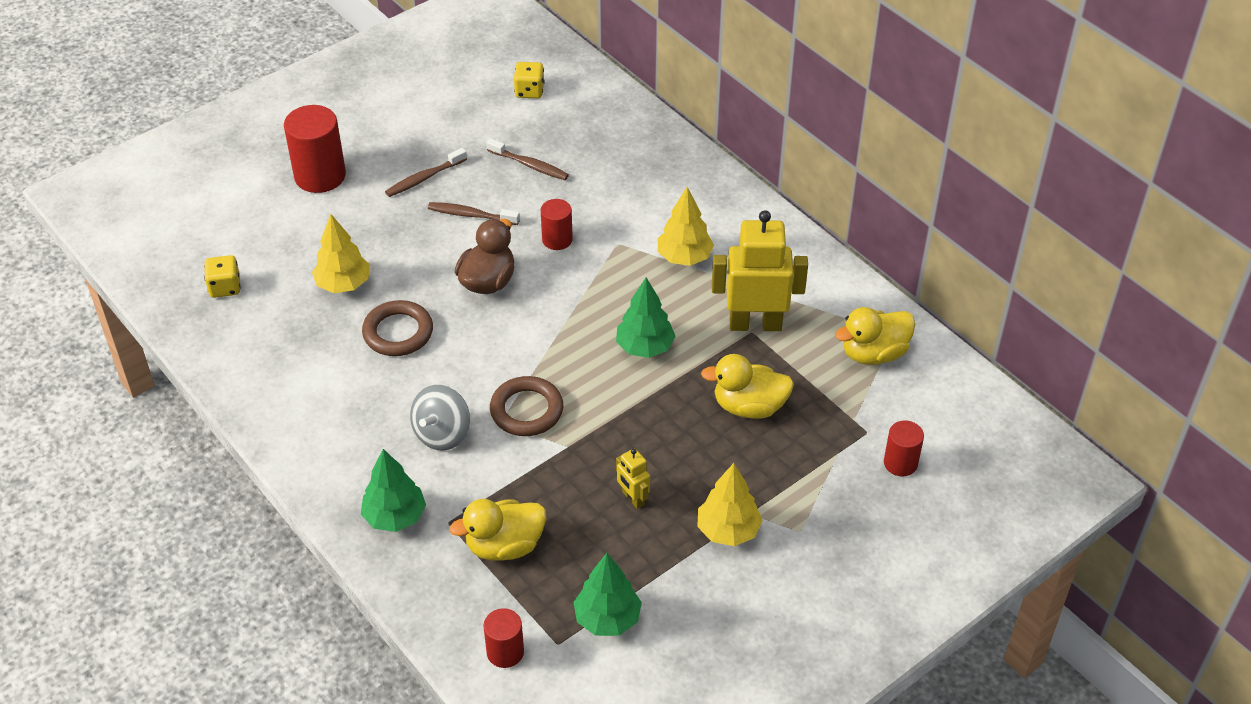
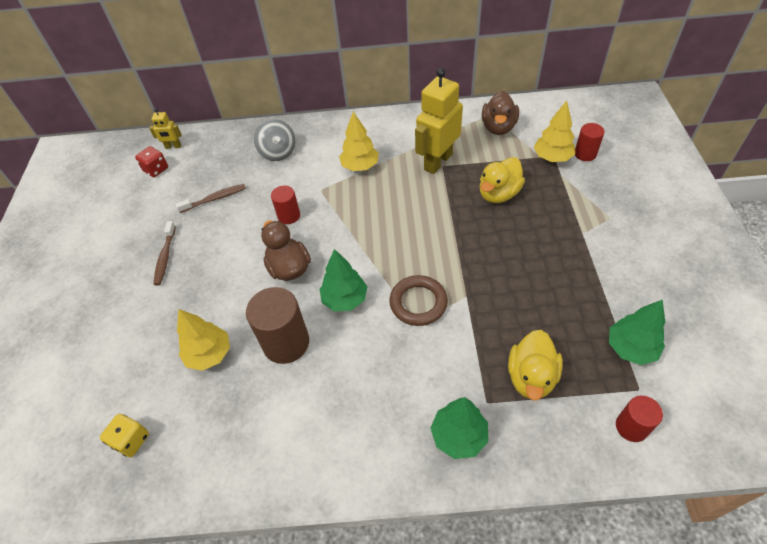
camera: 50 degrees left, 5 degrees up
red cylinder [284,105,346,193] -> none
brown ring [362,300,433,356] -> brown cylinder [246,287,309,364]
grey spinning top [410,385,470,451] -> grey spinning top moved to [254,119,295,161]
brown toothbrush [428,202,520,225] -> none
yellow dice [514,62,545,98] -> red dice [135,146,168,177]
green tree [616,278,676,358] -> green tree moved to [319,249,368,311]
yellow robot [616,448,650,509] -> yellow robot moved to [149,108,182,149]
yellow tree [697,463,763,546] -> yellow tree moved to [534,101,575,162]
yellow duck [835,307,915,365] -> brown duck [482,91,519,135]

